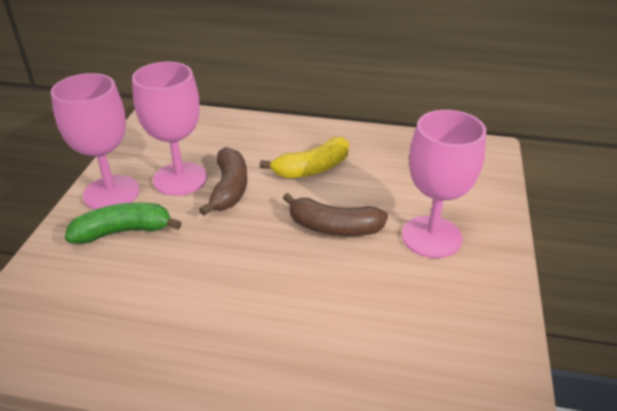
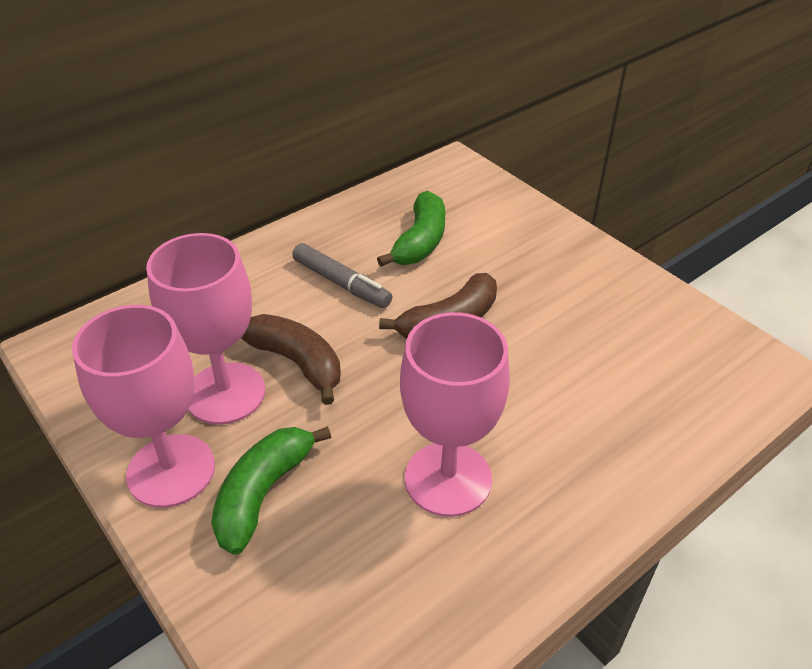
camera: 50 degrees left, 5 degrees up
yellow banana [260,137,349,178] -> grey marker [292,243,392,308]
pink goblet [402,110,486,258] -> pink goblet moved to [400,312,510,517]
none -> green banana [377,191,445,267]

